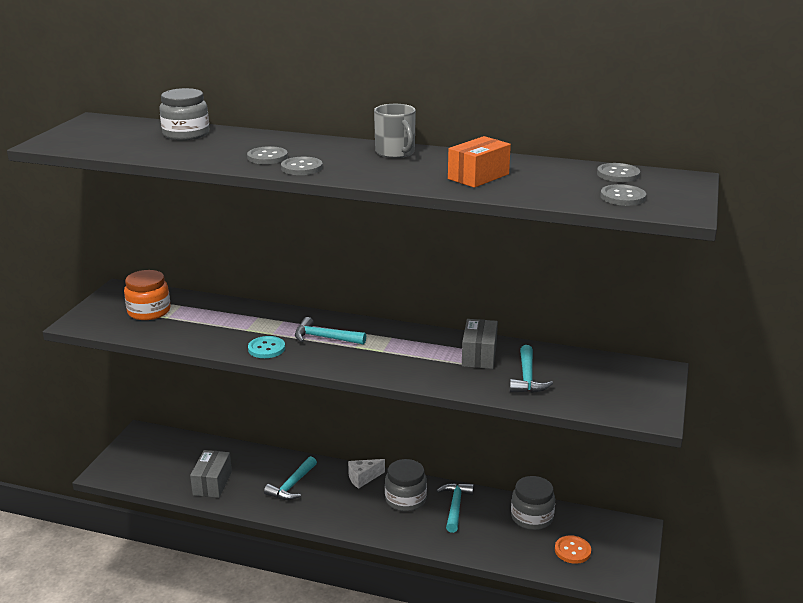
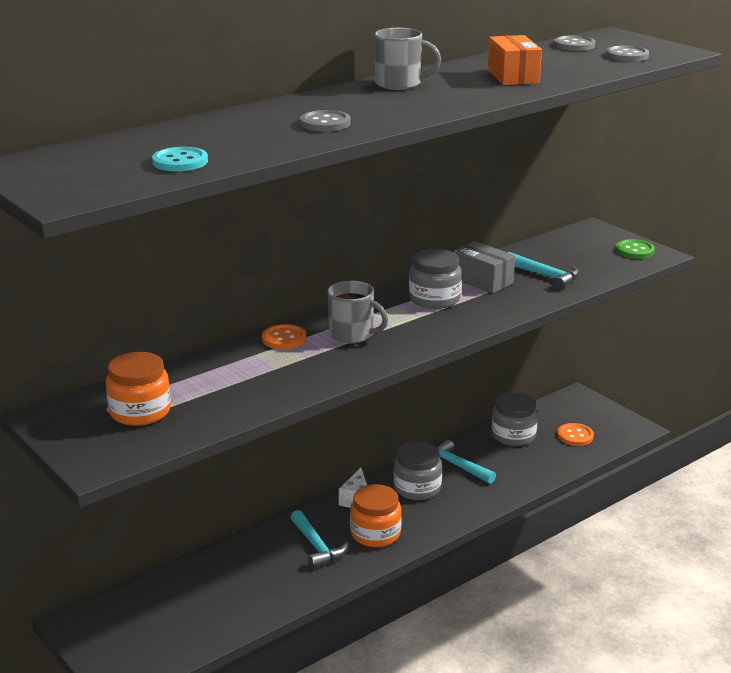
camera: 55 degrees left, 0 degrees up
grey jar [159,88,209,140] -> grey jar moved to [409,249,462,309]
grey box [190,450,232,498] -> none
turquoise button [248,336,285,358] -> turquoise button moved to [152,147,208,171]
grey button [281,157,323,175] -> none
turquoise hammer [295,317,366,345] -> grey mug [328,281,388,344]
none -> orange button [262,324,306,350]
none -> orange jar [350,484,402,547]
none -> green button [616,239,655,259]

